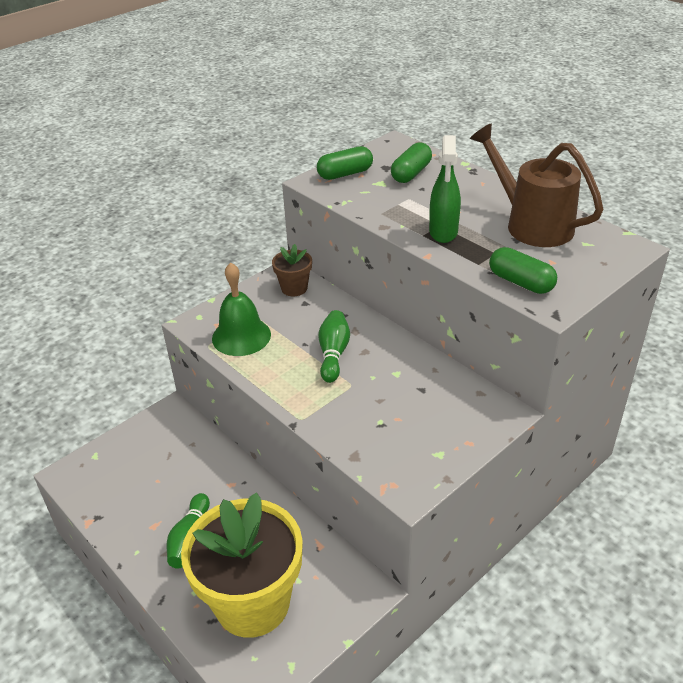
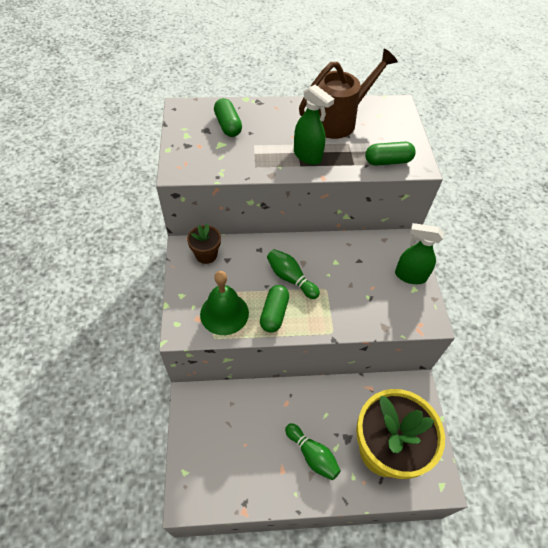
camera: 55 degrees left, 15 degrees up
green capsule [317,146,373,180] -> green capsule moved to [260,285,289,333]
brown watering can [470,123,603,247] -> brown watering can turned 150 degrees clockwise [299,48,398,139]
none -> green spray bottle [395,223,444,284]

